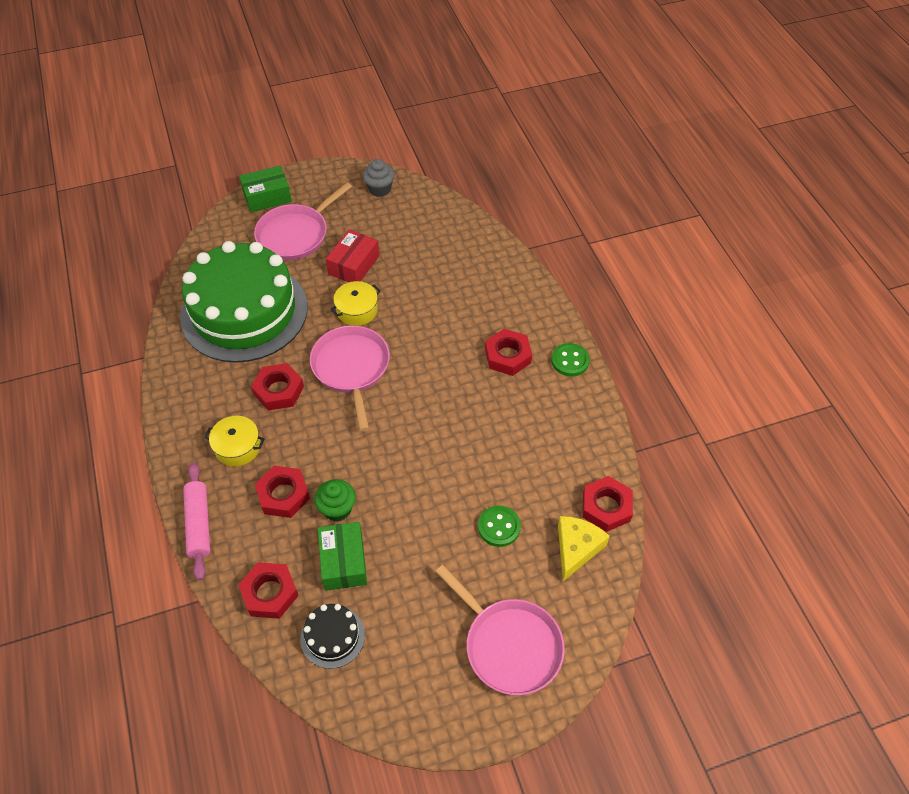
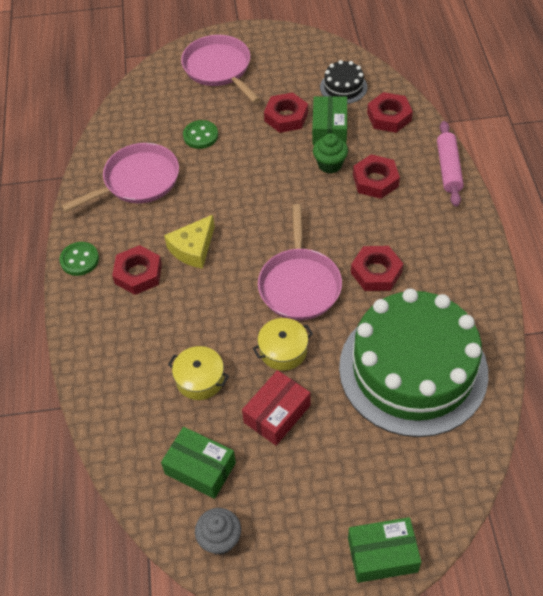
camera: 165 degrees left, 0 degrees up
yellow pot [204,416,264,467] -> yellow pot moved to [168,346,229,400]
pink pan [254,182,352,260] -> pink pan moved to [61,143,179,212]
yellow cheese [558,516,610,581] -> yellow cheese moved to [164,215,215,269]
red nut [582,476,633,532] -> red nut moved to [264,92,308,133]
none -> green box [161,427,236,499]

